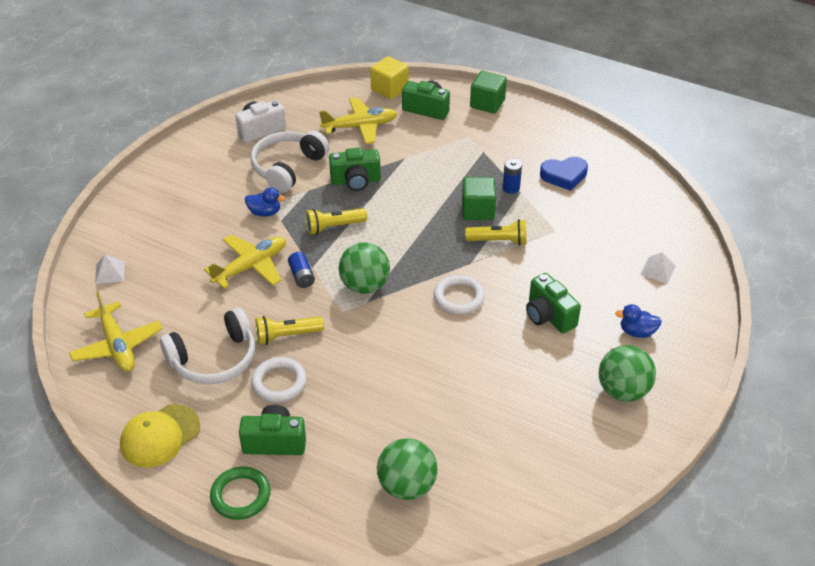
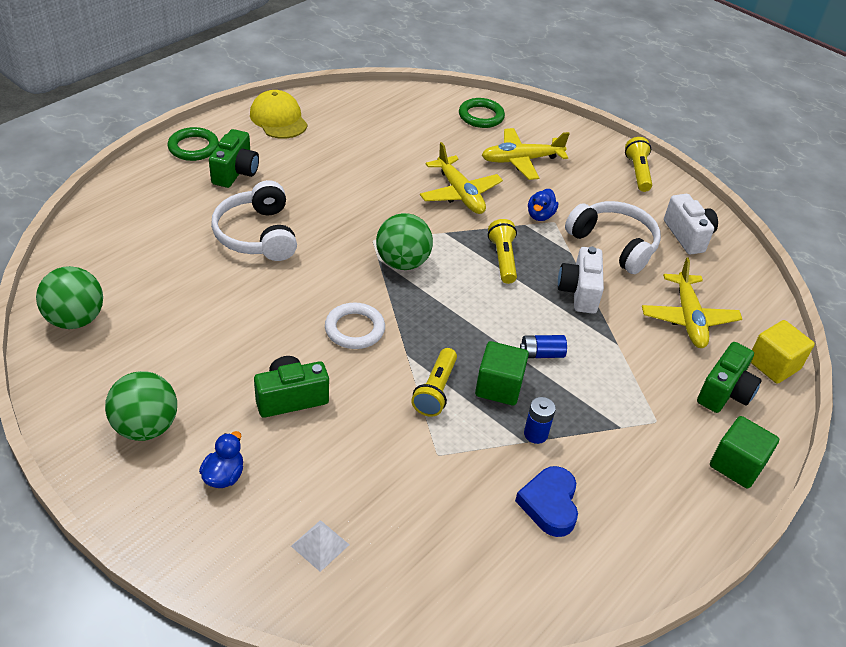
camera: 100 degrees right, 0 degrees up
yellow plane [69,292,163,372] -> yellow plane moved to [482,128,570,180]
white pyramid [95,255,125,284] -> green ring [459,98,505,128]
white headphones [160,308,255,385] -> white headphones moved to [211,180,297,261]
white ring [251,357,307,402] -> none
yellow flashlight [255,316,324,345] -> yellow flashlight moved to [625,137,652,192]
blue battery [288,252,315,288] -> blue battery moved to [520,335,567,358]
green camera [329,148,381,191] -> white camera [558,247,604,314]
green ball [377,438,438,500] -> green ball moved to [36,266,103,329]

